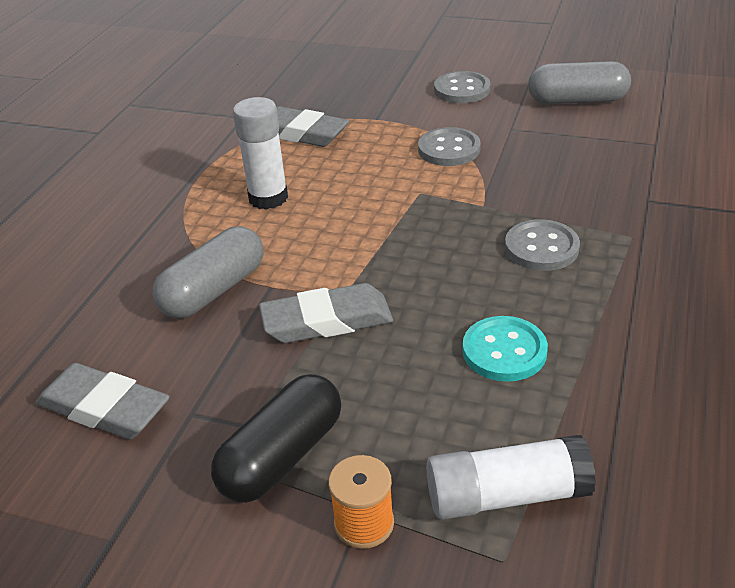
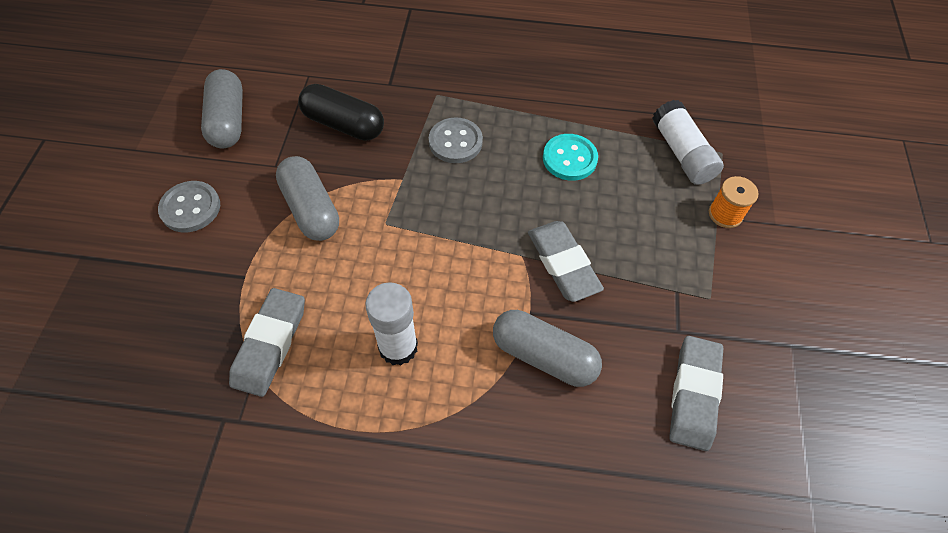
camera: 105 degrees left, 20 degrees up
black capsule [211,374,341,503] -> black capsule moved to [298,84,384,140]
grey button [418,127,481,166] -> grey capsule [276,156,339,241]

